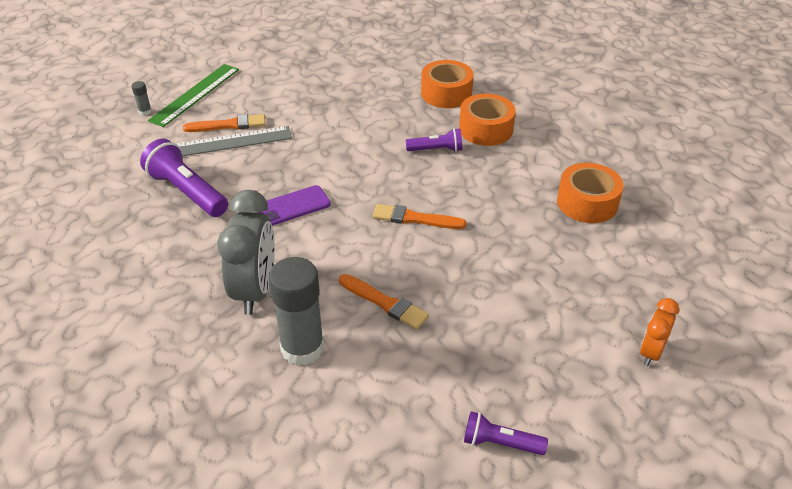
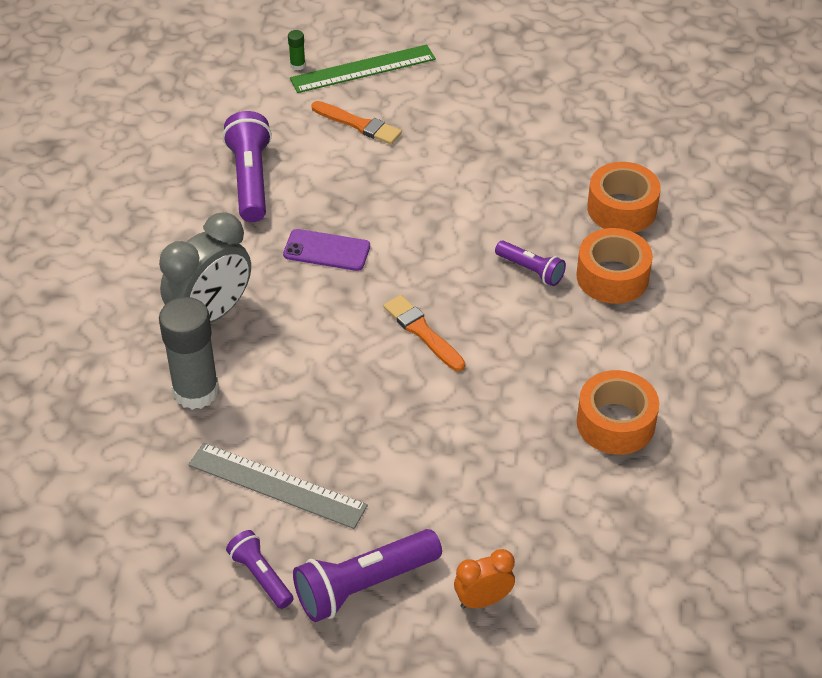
camera: 40 degrees right, 5 degrees up
grey glue stick [131,81,152,116] -> green glue stick [288,30,306,71]
grey ruler [177,126,292,156] -> grey ruler moved to [188,443,368,529]
orange brush [339,274,429,329] -> none
none -> purple flashlight [293,529,442,622]

